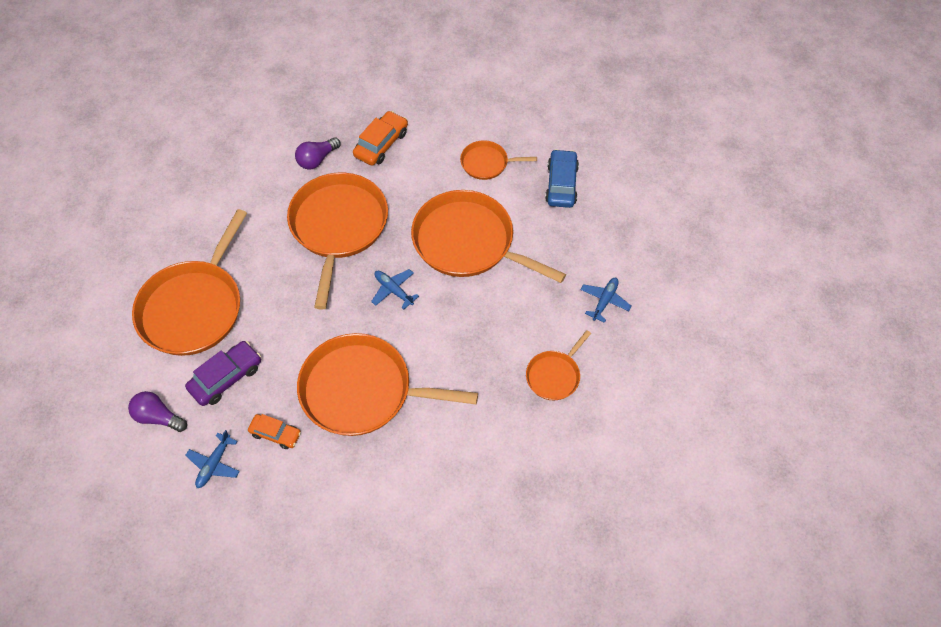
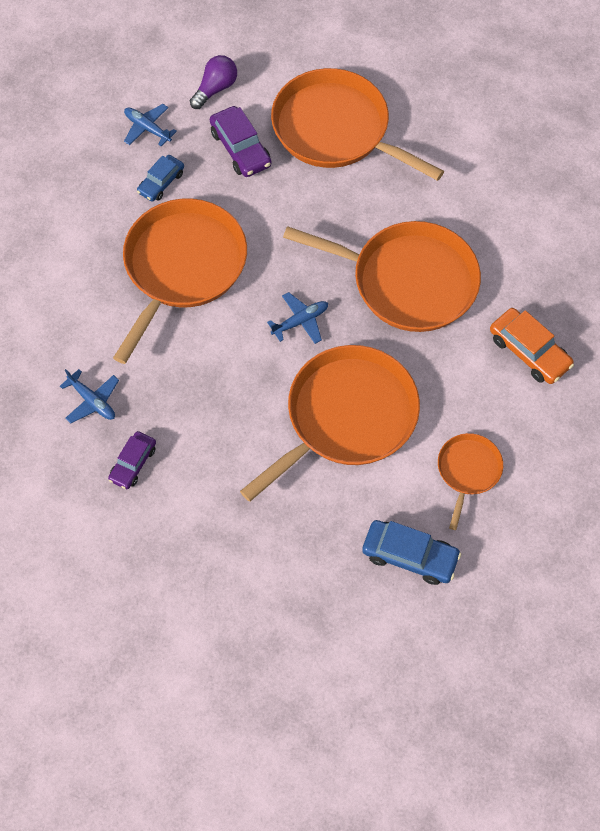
camera: 105 degrees right, 5 degrees up
orange car [248,414,301,449] -> blue car [137,155,184,202]
purple light bulb [295,137,340,170] -> none
orange pan [526,330,591,400] -> purple car [108,431,156,489]
blue plane [580,278,632,323] -> blue plane moved to [60,369,119,423]

